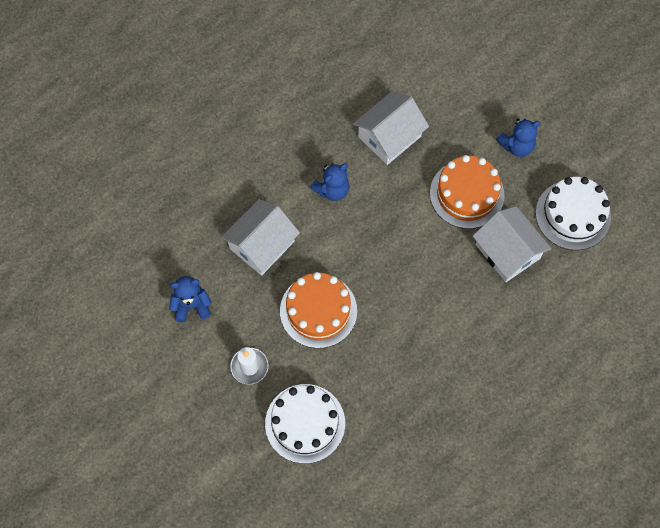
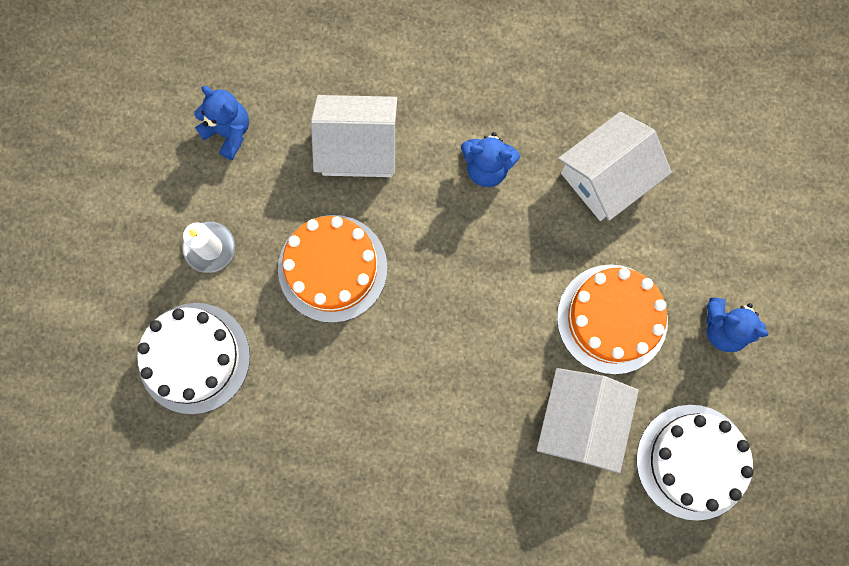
camera: 50 degrees right, 10 degrees up
white house [353,91,429,165] -> white house turned 45 degrees counterclockwise [558,112,672,221]

